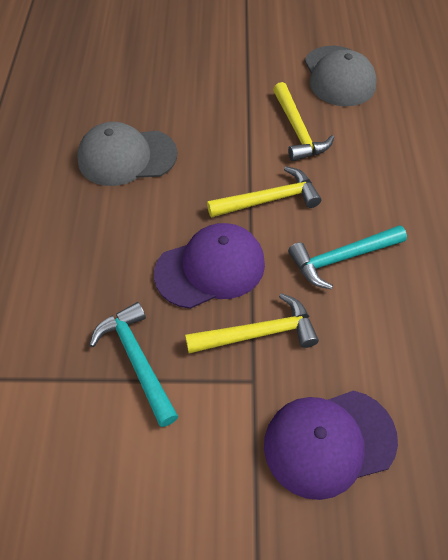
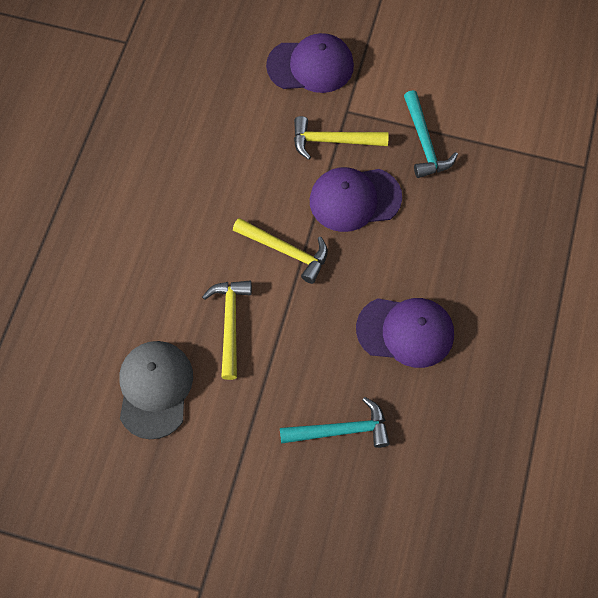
camera: 165 degrees left, 10 degrees up
grey cap [77,122,177,186] -> purple cap [356,298,454,368]
yellow hammer [207,166,321,218] -> yellow hammer turned 150 degrees counterclockwise [233,218,328,284]
turquoise hammer [288,225,407,289] -> turquoise hammer moved to [280,397,390,448]

